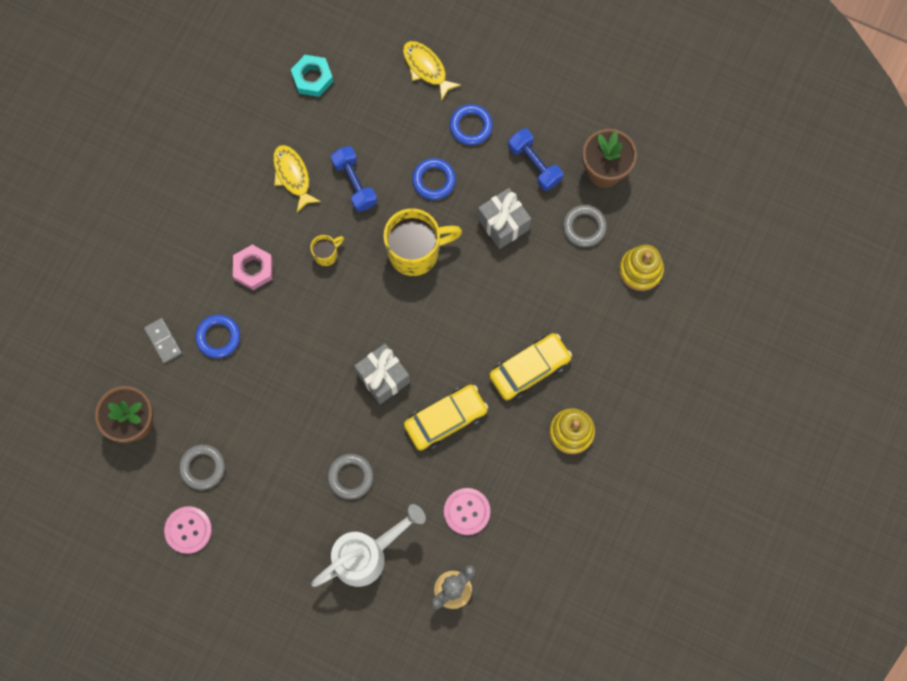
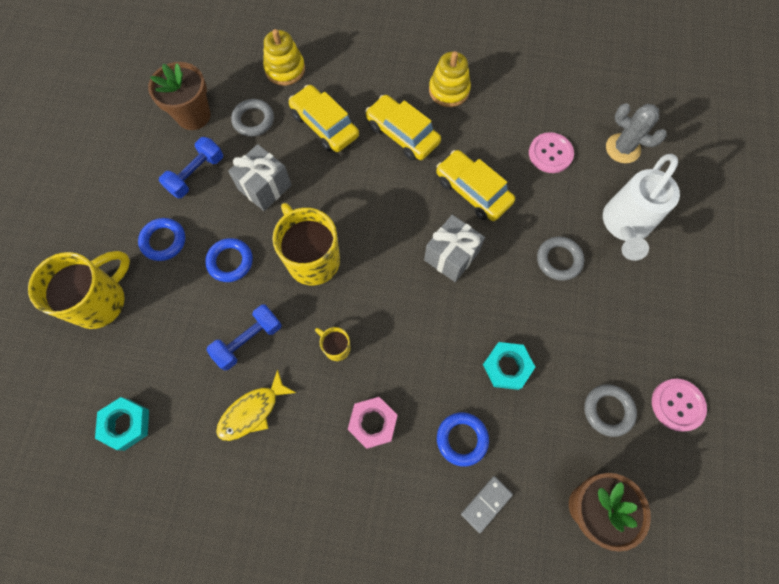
camera: 105 degrees left, 5 degrees down
white watering can [311,504,426,587] -> white watering can turned 105 degrees counterclockwise [603,154,680,261]
yellow fish [403,41,461,101] -> yellow mug [28,251,130,329]
none -> yellow car [289,85,359,152]
none -> turquoise nut [483,342,535,390]

